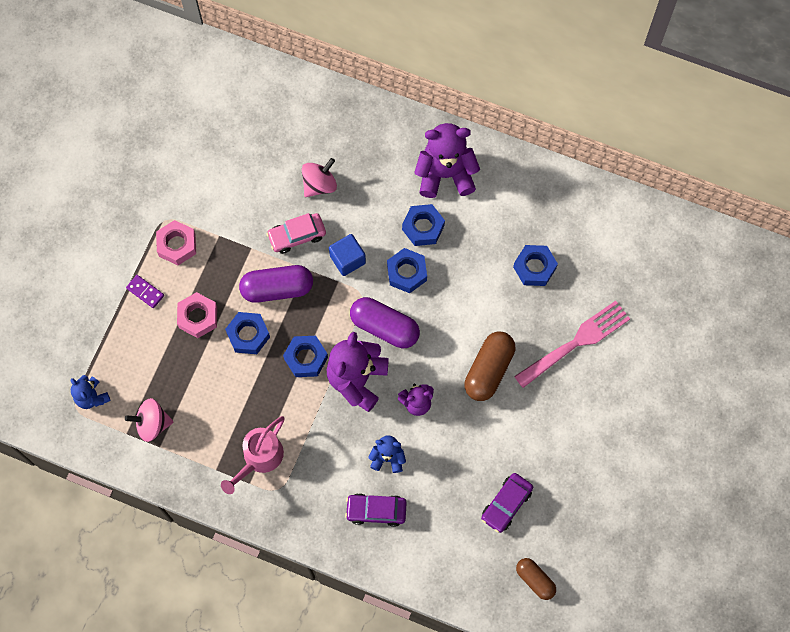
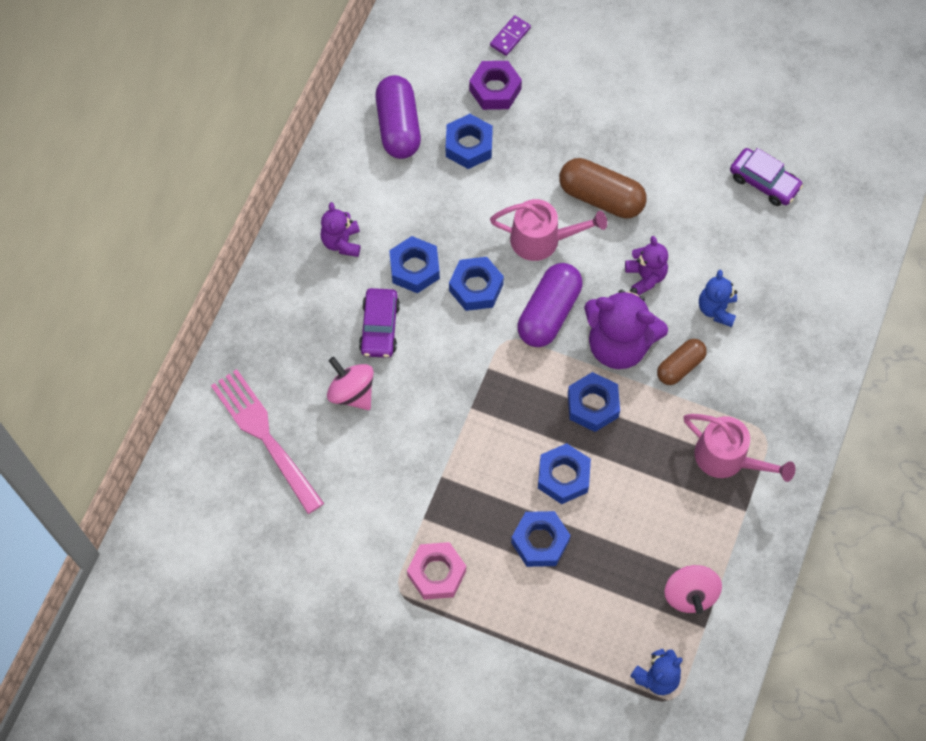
camera: 90 degrees left, 5 degrees down
purple domino [126,275,164,308] -> purple domino moved to [490,15,531,56]
pink nut [177,292,217,338] -> blue nut [511,511,571,567]
purple capsule [239,265,313,303] -> purple capsule moved to [375,75,421,159]
pink car [266,213,326,254] -> none
blue cube [329,234,366,276] -> none
purple car [345,493,407,527] -> purple car moved to [359,288,400,358]
purple teddy bear [414,123,480,198] -> purple teddy bear [320,202,360,257], size x0.54
pink fork [514,301,630,388] -> pink fork moved to [211,369,324,514]
brown capsule [516,558,556,600] -> brown capsule moved to [657,339,707,385]
none -> purple nut [469,61,522,110]
none -> pink watering can [490,199,607,261]

